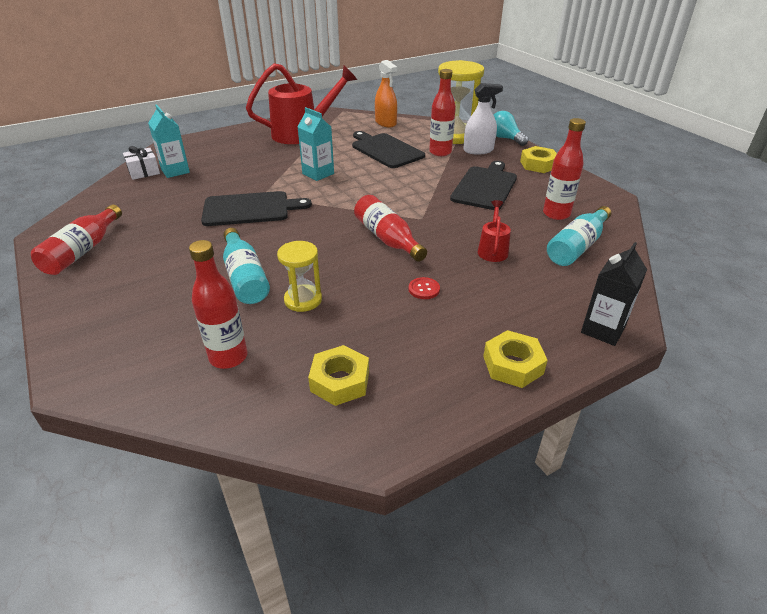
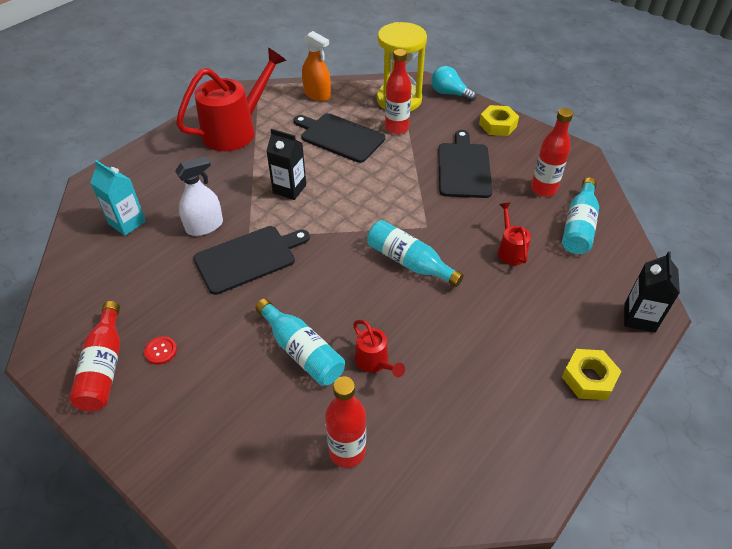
camera: 20 degrees left, 10 degrees up
white gift [123,146,160,180] -> none
yellow hourglass [277,241,322,312] -> red watering can [353,320,405,377]
turquoise carton [298,107,334,181] -> black carton [266,128,306,200]
yellow nut [308,345,369,406] -> none
red bottle [354,195,427,262] -> turquoise bottle [367,220,464,287]
red button [408,277,440,299] -> red button moved to [144,336,177,365]
white spray bottle [463,83,503,155] -> white spray bottle moved to [175,156,223,236]

